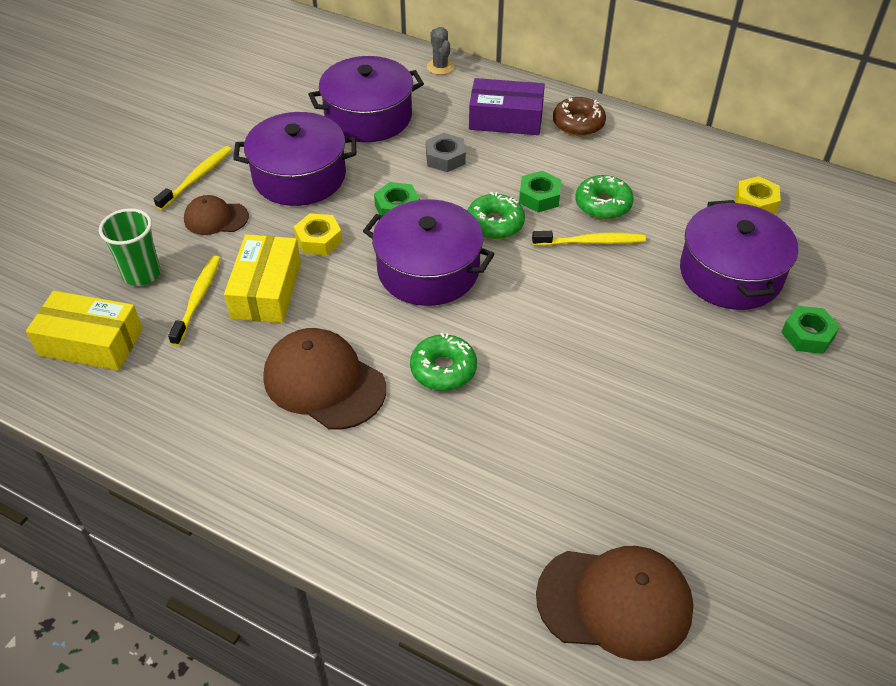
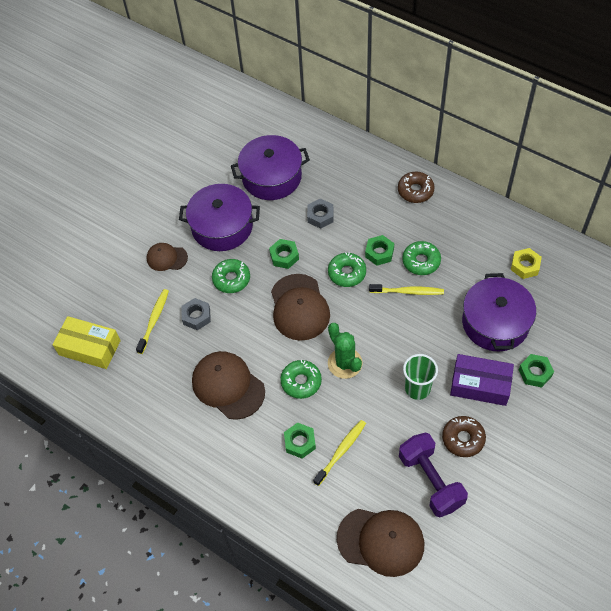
camera: 10 degrees right, 10 degrees up
green cup [99,208,160,286] -> green cup moved to [403,354,438,400]
yellow toothbrush [154,146,232,210] -> yellow toothbrush moved to [313,420,366,486]
yellow box [224,234,301,323] -> grey nut [181,298,211,330]
yellow nut [294,213,342,255] -> green donut [212,259,250,293]
purple pot [363,199,494,306] -> brown cap [271,274,330,341]
grey cactus [427,27,454,75] -> none
purple box [469,78,545,135] -> purple box moved to [450,354,514,406]
none -> green nut [284,423,316,459]
none -> green cactus [328,323,363,379]
none -> purple dumbbell [399,433,468,517]
none -> brown donut [442,416,486,457]

